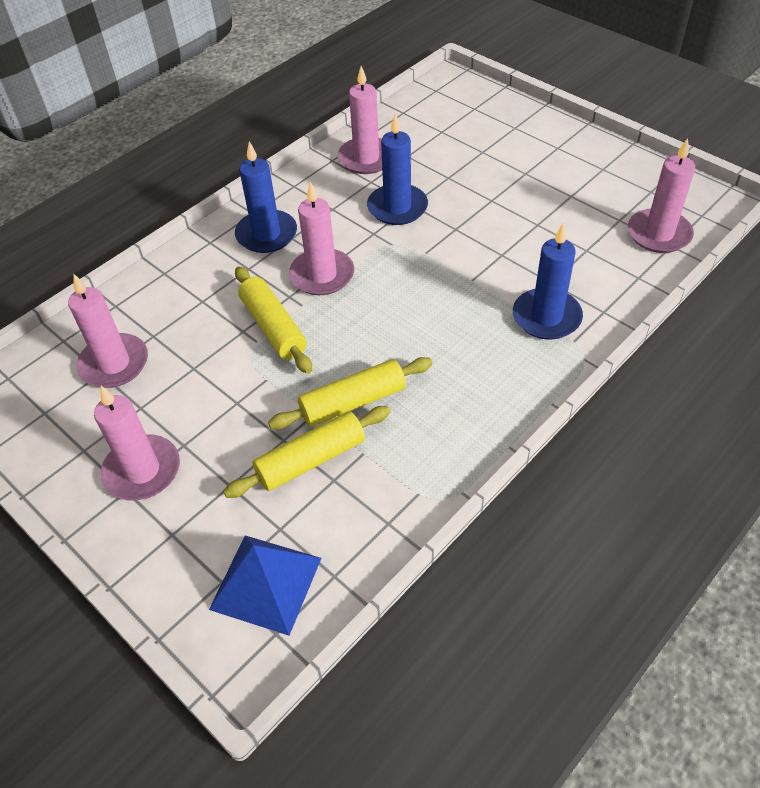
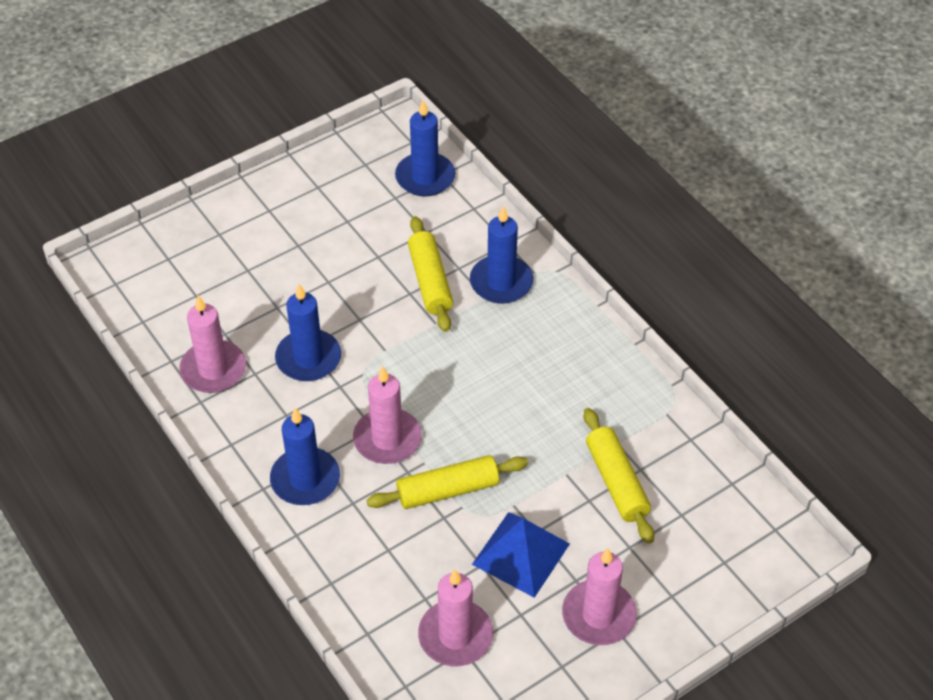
camera: 80 degrees left, 0 degrees up
blue pyramid [209,535,321,636] -> blue pyramid moved to [472,512,570,598]
yellow rolling pin [268,357,432,429] -> yellow rolling pin moved to [408,216,453,332]
pink candle [628,138,695,253] -> blue candle [395,100,455,197]

